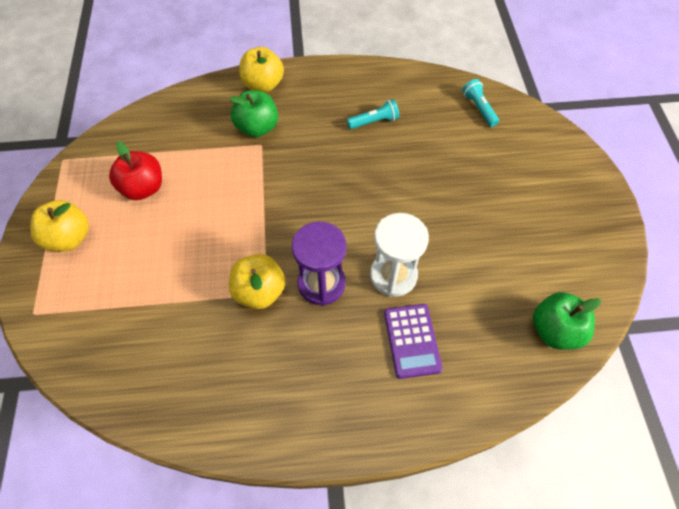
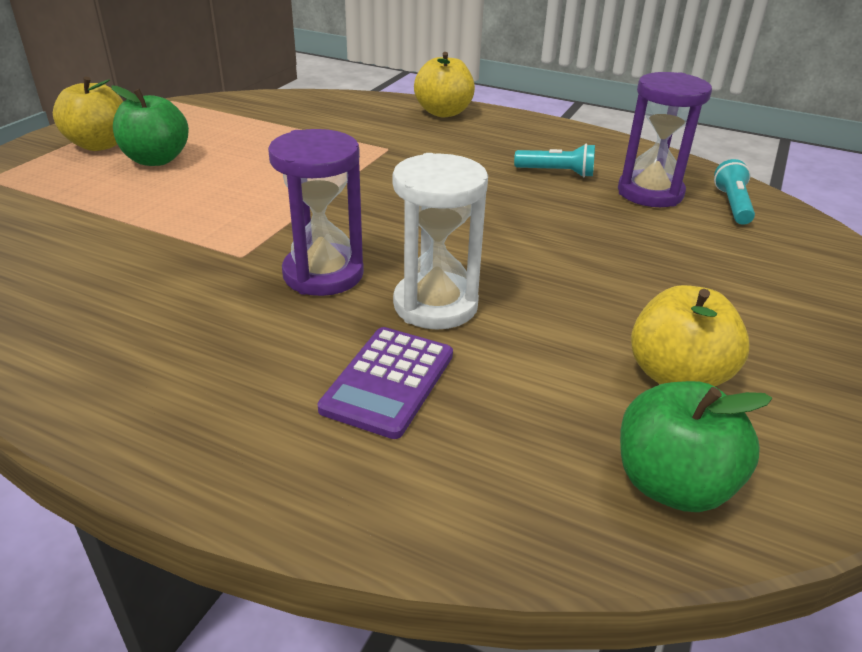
camera: 30 degrees right, 25 degrees down
red apple [109,141,162,200] -> none
green apple [229,90,278,137] -> green apple moved to [111,86,189,166]
yellow apple [229,254,285,309] -> yellow apple moved to [631,285,749,386]
none -> purple hourglass [618,72,712,207]

